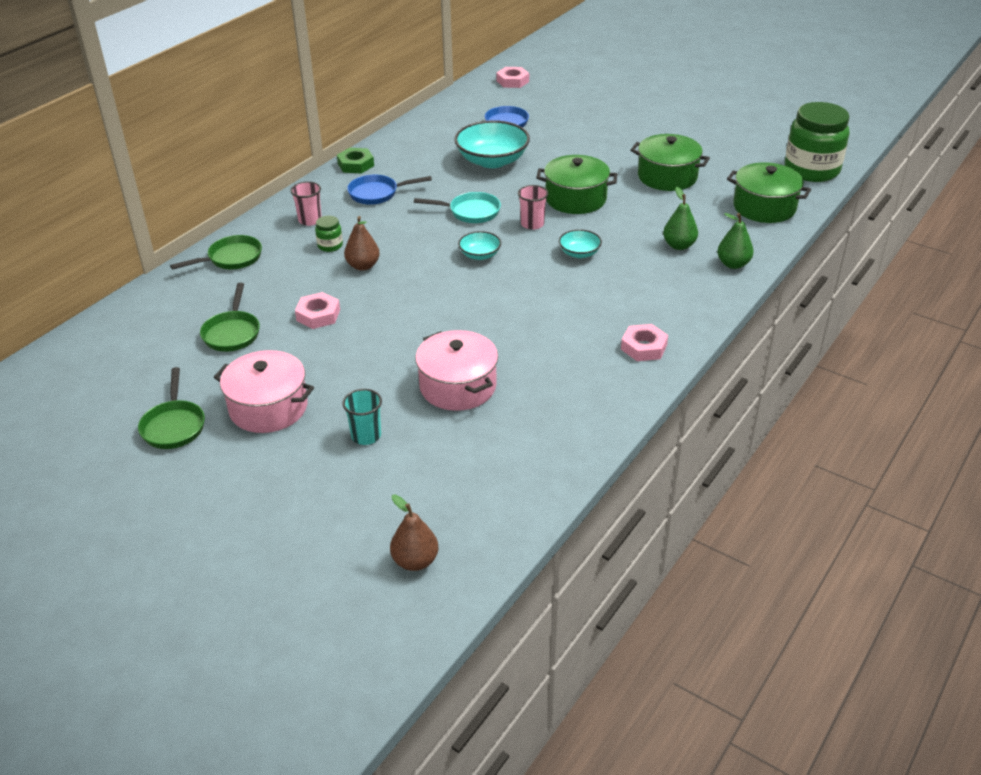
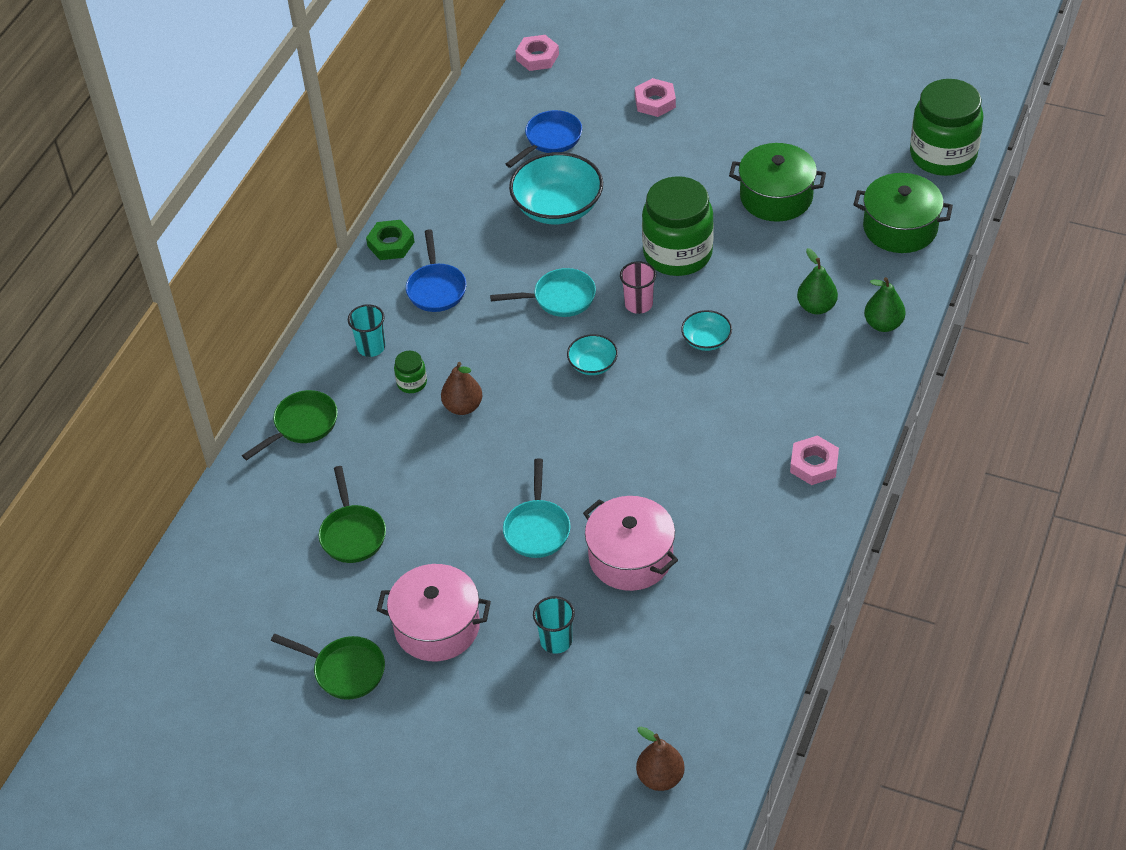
camera: 10 degrees left, 10 degrees up
green pan [138,367,205,449] -> green pan turned 45 degrees counterclockwise [271,634,385,700]
pink cup [290,181,322,226] -> turquoise cup [348,304,385,357]
pink nut [295,292,340,329] -> pink nut moved to [635,78,676,117]
blue pan [347,175,432,205] -> blue pan turned 75 degrees counterclockwise [406,229,467,312]
green pot [536,155,617,214] -> green jar [642,176,714,276]
none -> turquoise pan [503,458,571,558]

